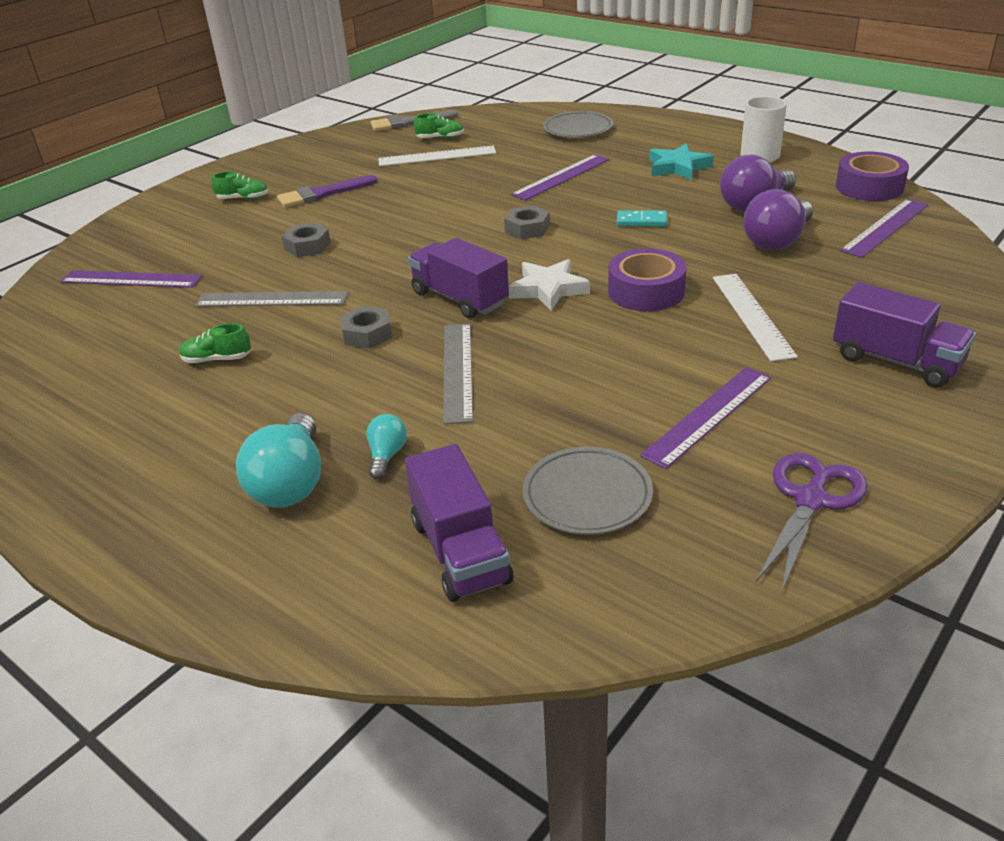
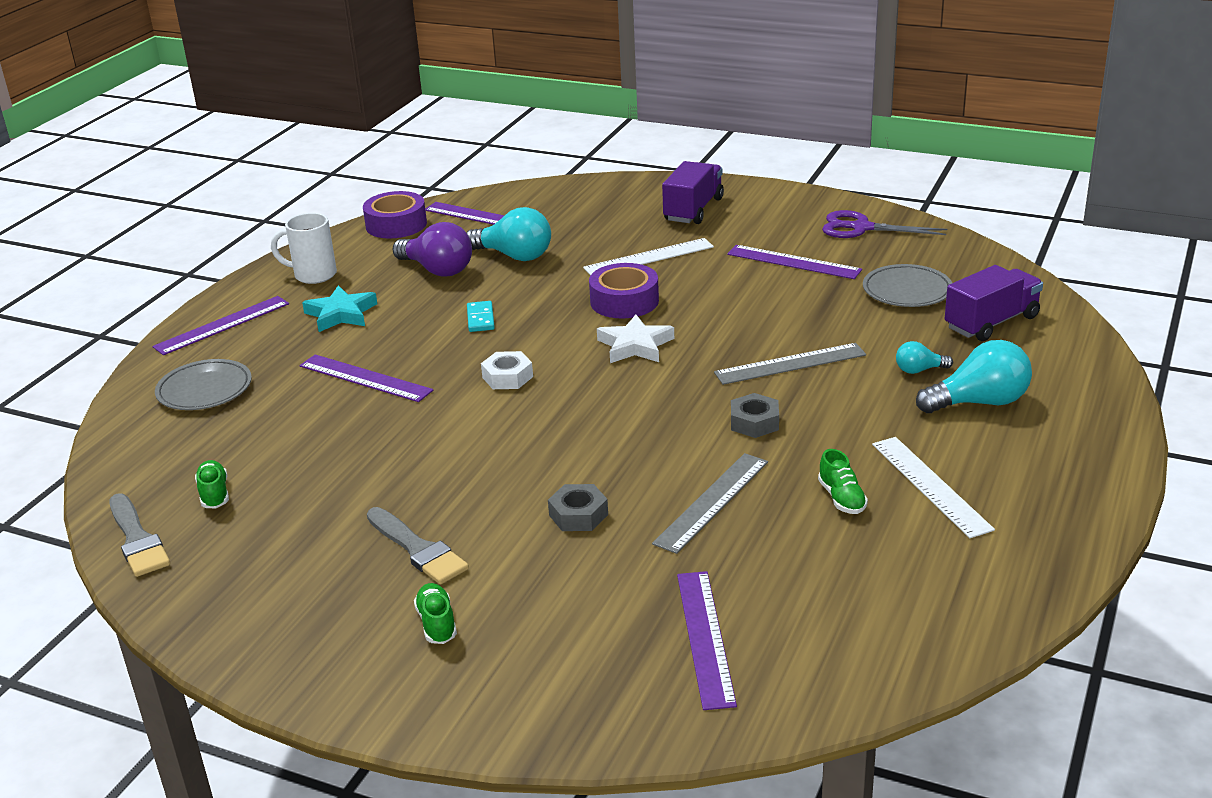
camera: 105 degrees left, 5 degrees down
grey ruler [195,291,348,307] -> grey ruler turned 45 degrees clockwise [652,453,768,554]
purple brush [277,175,377,208] -> grey brush [367,507,469,584]
white ruler [378,146,496,166] -> white ruler moved to [872,437,995,538]
purple truck [408,238,509,319] -> none
grey nut [504,205,550,239] -> white nut [481,351,533,389]
purple light bulb [743,189,813,250] -> turquoise light bulb [466,207,551,261]
none -> purple ruler [152,296,289,355]

